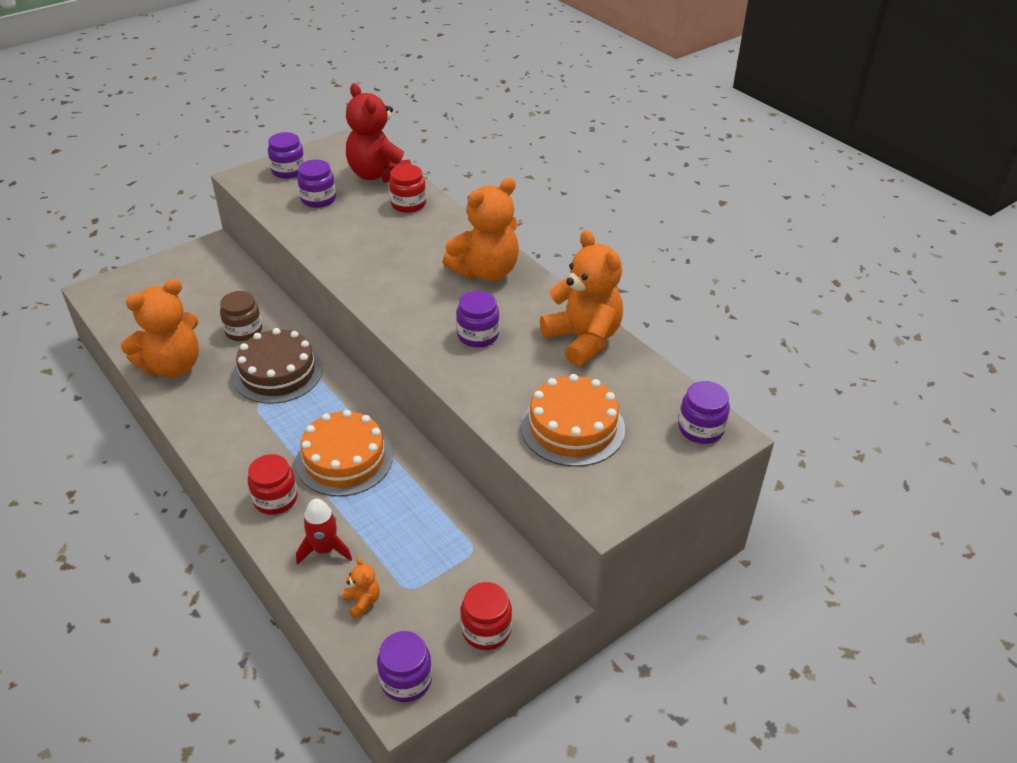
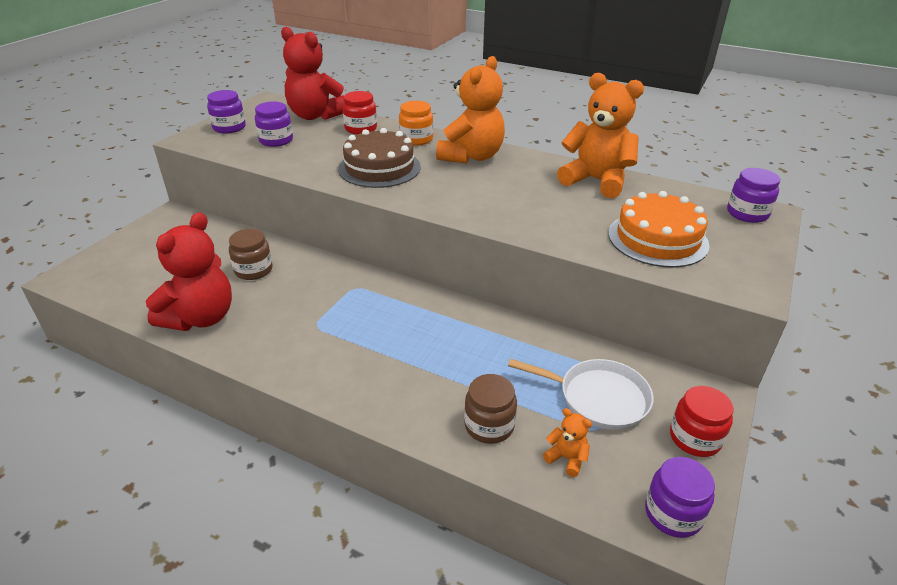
camera: 25 degrees left, 5 degrees down
orange teddy bear [121,279,199,378] -> red teddy bear [146,212,232,331]
brown cake [233,328,322,404] -> brown cake moved to [338,128,421,188]
red jar [248,454,297,515] -> none
orange cake [296,410,393,496] -> none
red rocket [296,499,352,565] -> brown jar [464,374,517,444]
purple jar [456,291,499,348] -> none
none -> orange jar [399,101,433,146]
none -> white pan [508,359,653,430]

